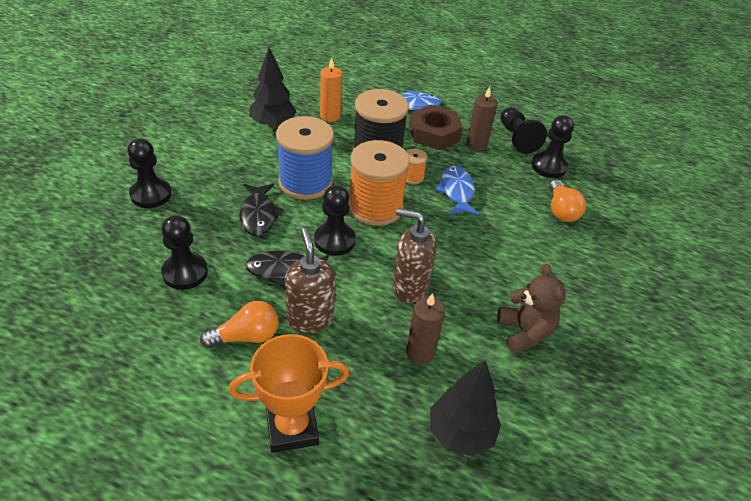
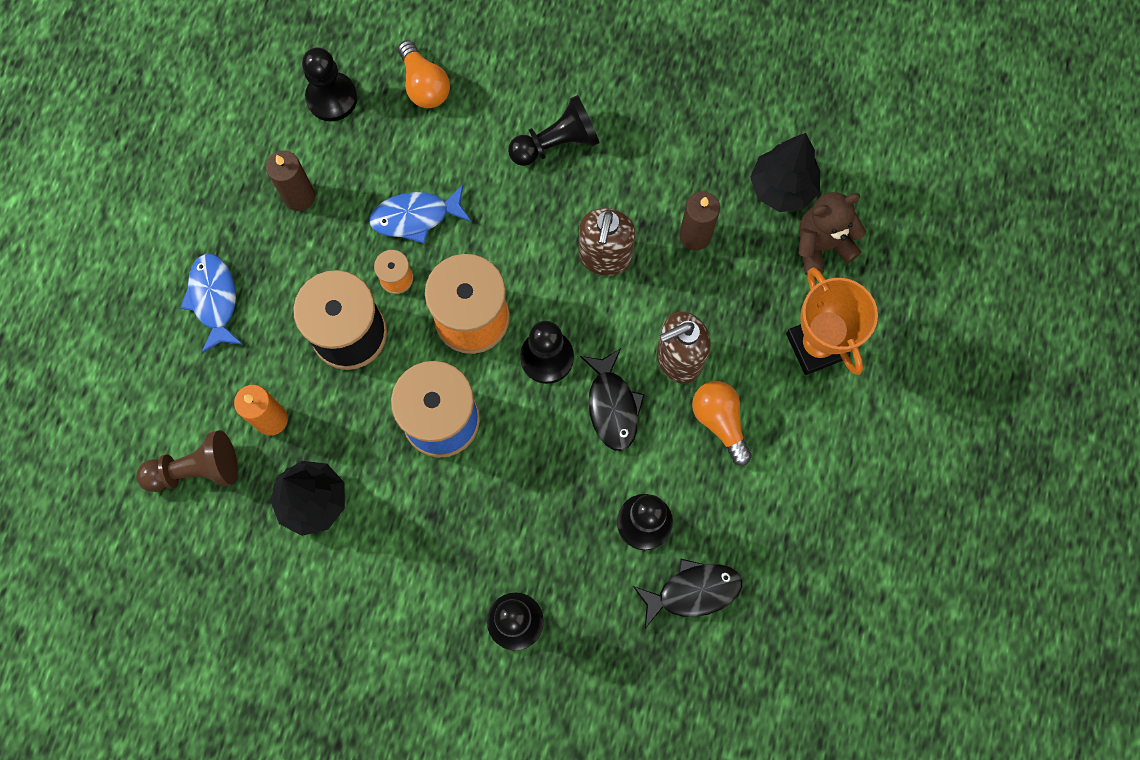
camera: 95 degrees left, 30 degrees up
black fish [239,184,284,236] -> black fish moved to [633,559,743,628]
brown nut [409,105,463,150] -> none
brown teddy bear [497,264,565,354] -> brown teddy bear moved to [798,192,866,275]
black pawn [500,107,547,154] -> black pawn moved to [508,95,600,166]
orange light bulb [550,180,586,222] -> orange light bulb turned 75 degrees clockwise [398,40,450,108]
none -> brown pawn [136,430,238,492]

